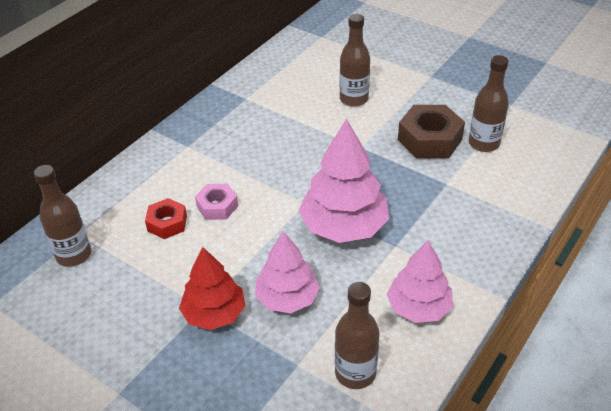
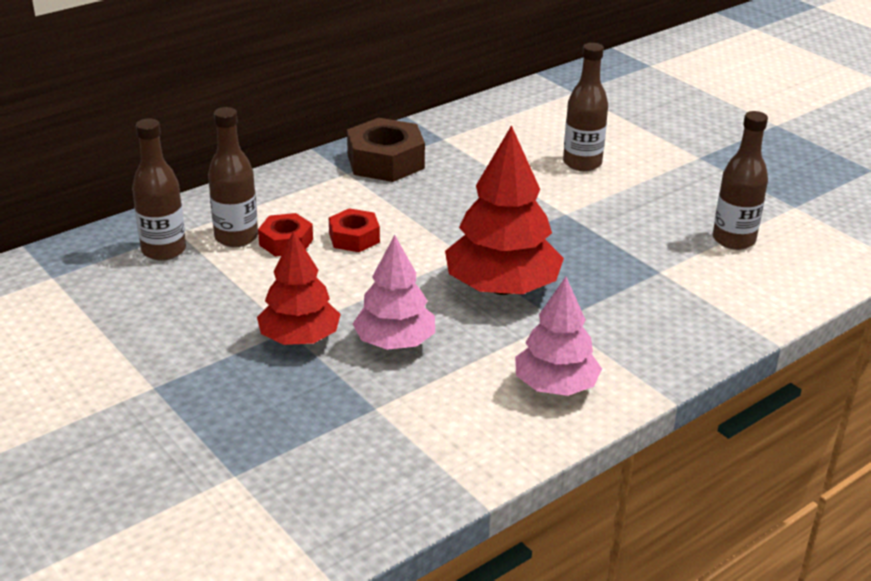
camera: 15 degrees right, 10 degrees down
pink nut [195,184,238,220] -> red nut [329,208,380,252]
pink tree [298,119,390,243] -> red tree [445,125,564,295]
brown bottle [335,282,380,389] -> brown bottle moved to [208,107,258,247]
brown nut [398,105,465,158] -> brown nut moved to [347,118,425,182]

